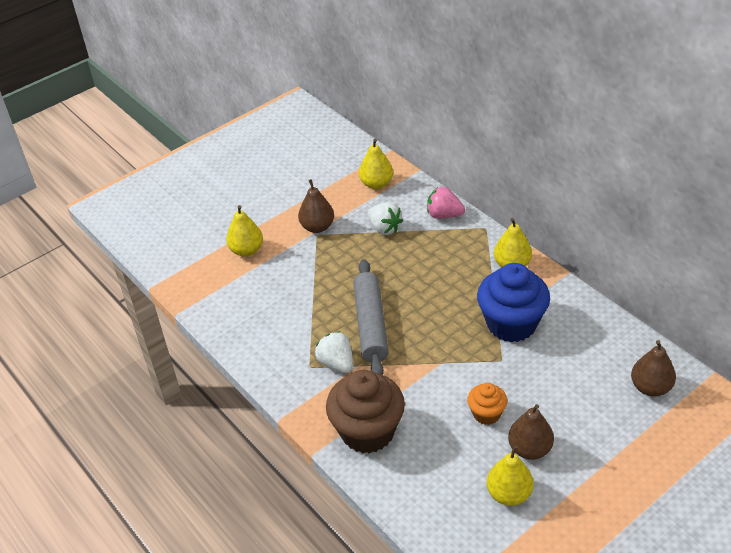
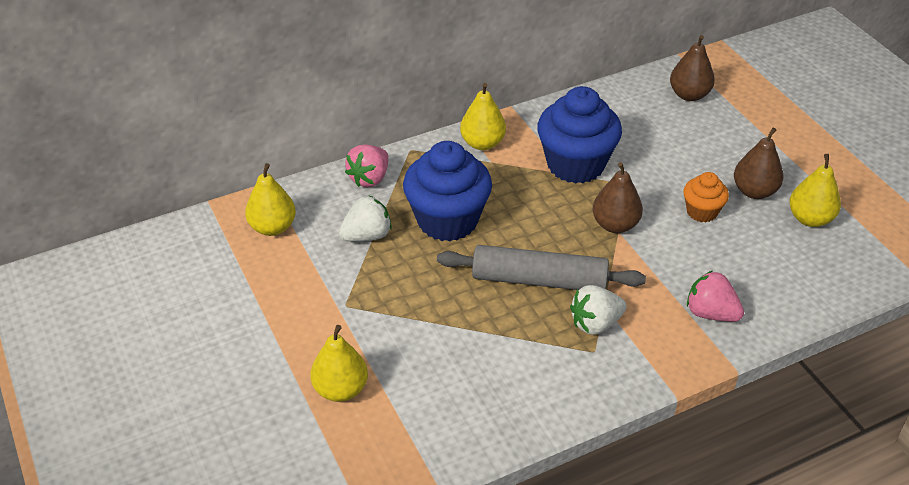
camera: 80 degrees left, 0 degrees up
brown pear [298,179,334,233] -> brown pear moved to [593,162,643,233]
brown cupcake [326,370,405,454] -> pink strawberry [687,271,744,322]
none -> blue cupcake [403,141,492,242]

